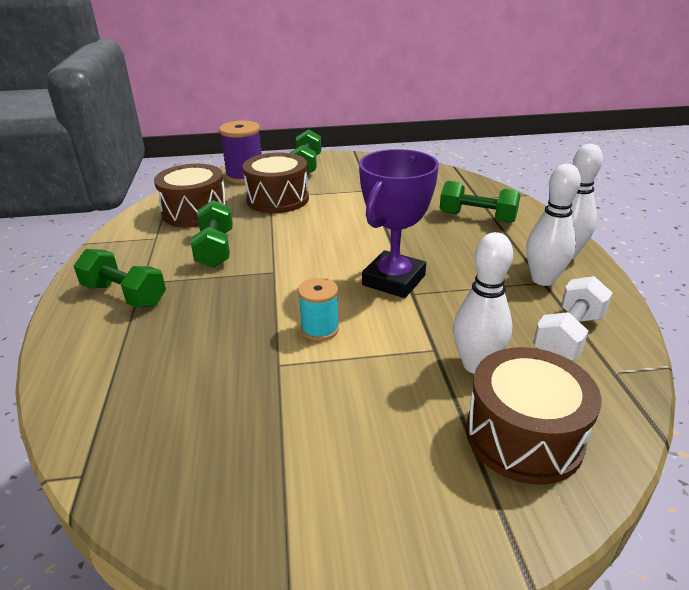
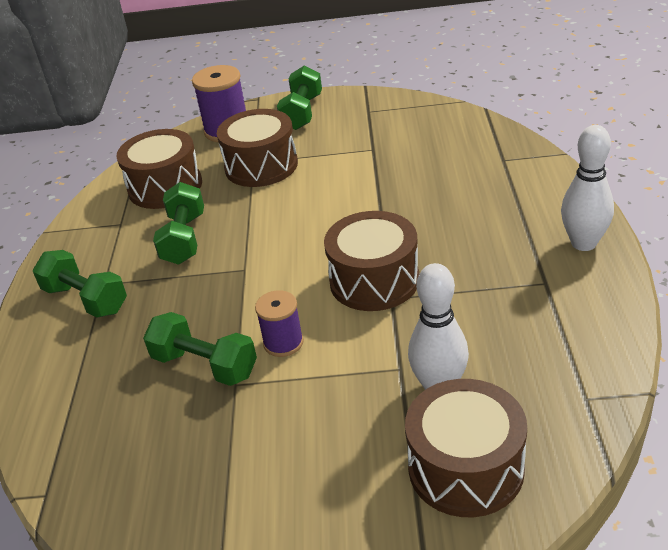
camera: 10 degrees right, 5 degrees up
turquoise spool [298,278,339,341] -> purple spool [255,290,304,357]
purple trophy [359,149,439,298] -> brown drum [324,211,419,311]
green dumbbell [440,181,521,223] -> green dumbbell moved to [143,312,257,386]
white bowling pin [526,164,581,286] -> none
white dumbbell [533,276,612,360] -> none

